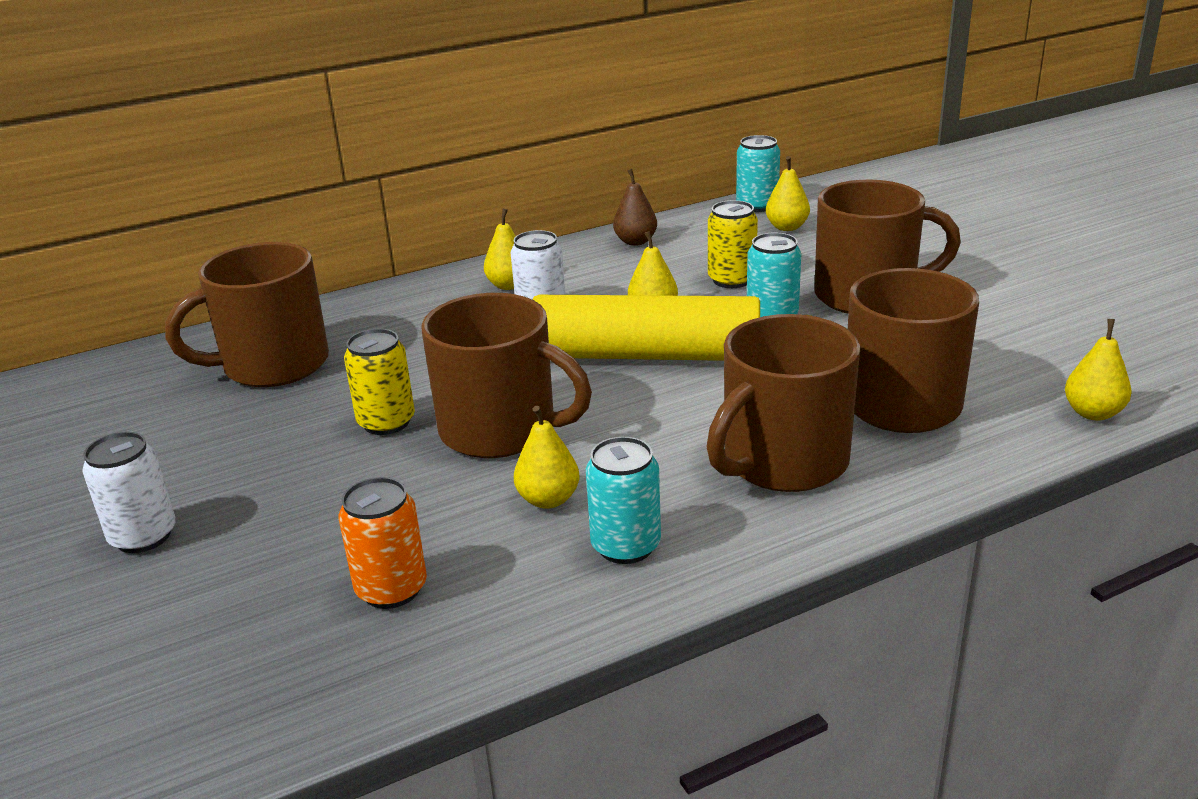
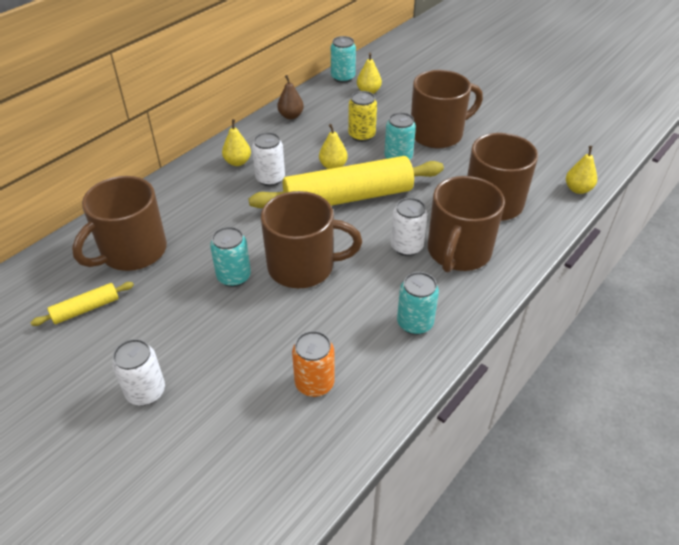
camera: 25 degrees left, 15 degrees up
yellow can [344,329,415,435] -> turquoise can [210,227,251,287]
yellow pear [514,406,579,509] -> none
none -> yellow rolling pin [30,282,134,326]
none -> white can [391,198,428,256]

